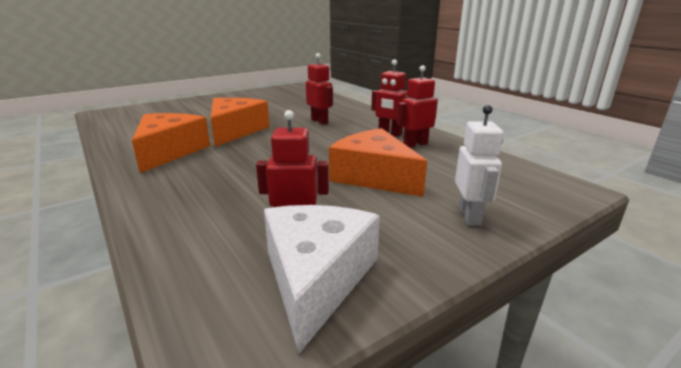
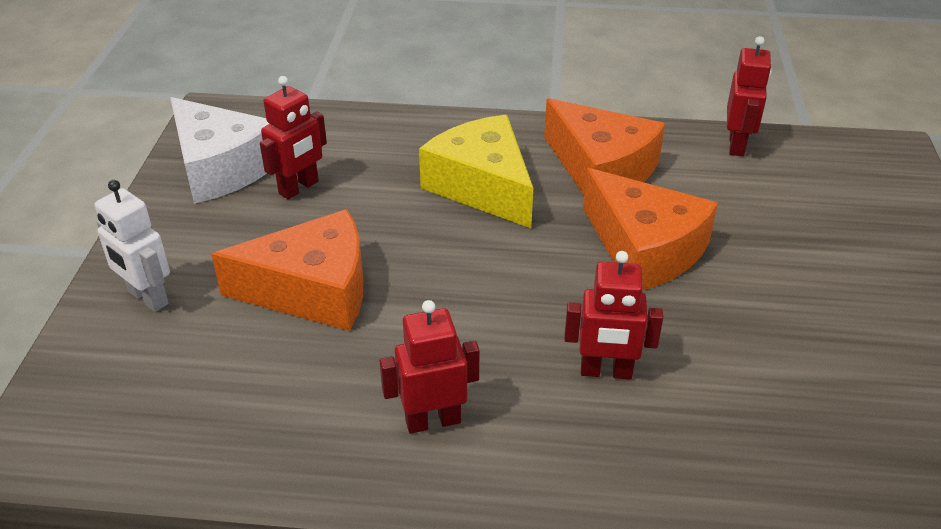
camera: 130 degrees right, 15 degrees up
red robot [397,65,438,148] -> red robot moved to [727,36,772,156]
none -> yellow cheese [419,115,533,228]

